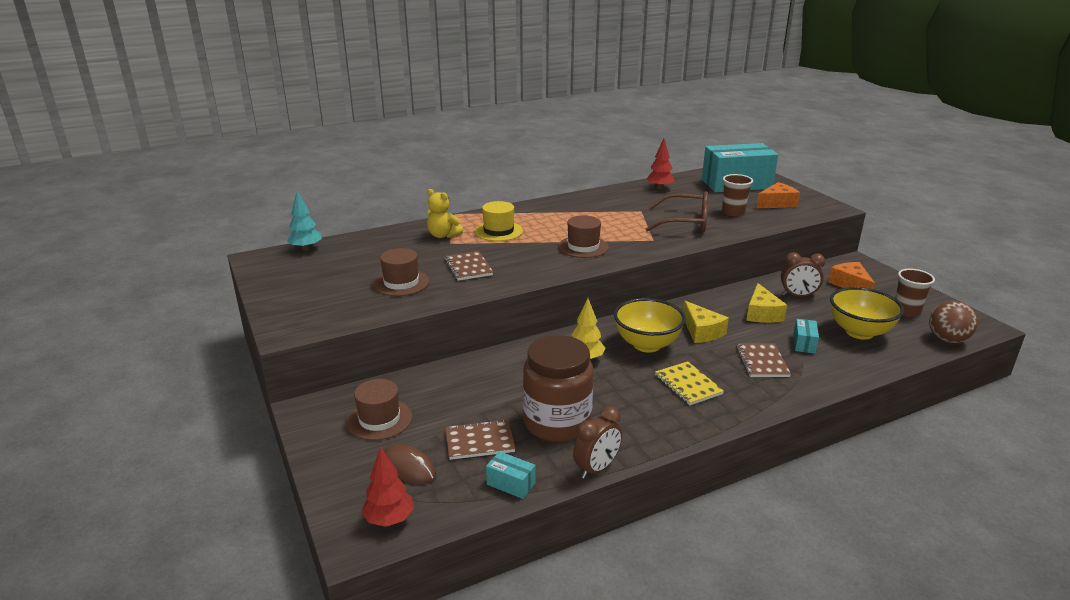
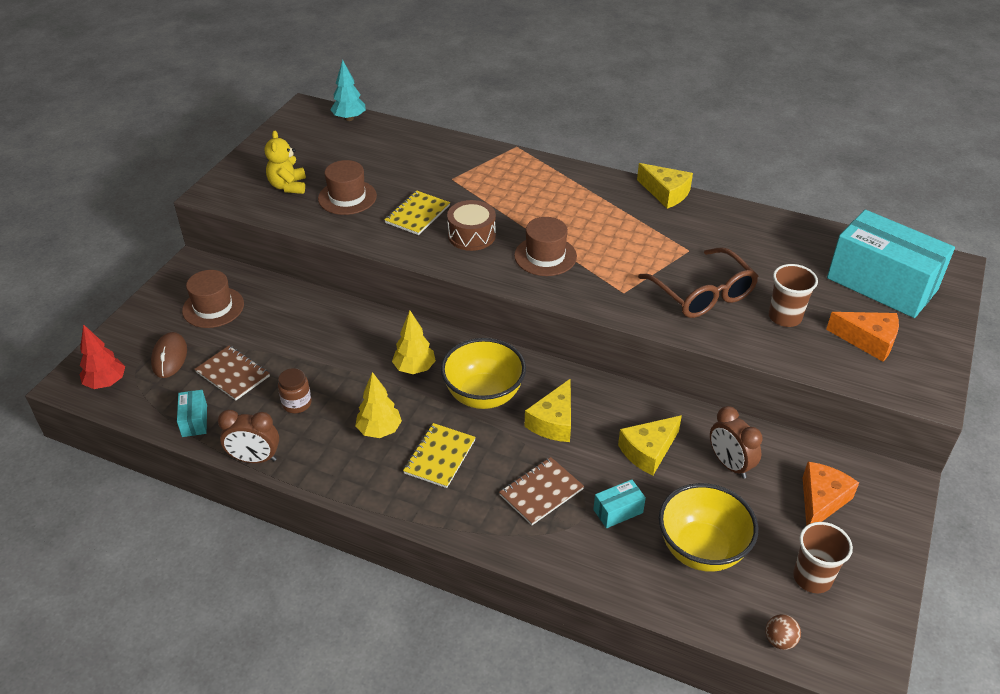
camera: 50 degrees right, 15 degrees up
yellow teddy bear [427,189,463,238] -> yellow teddy bear moved to [265,131,306,194]
brown notebook [445,251,493,281] -> yellow notebook [384,191,450,235]
yellow hat [475,201,523,241] -> none
brown jar [523,335,593,442] -> brown jar [278,368,312,413], size x0.43
red tree [646,139,675,190] -> none
brown ball [929,301,978,343] -> brown ball [765,614,801,650], size x0.54
none -> yellow tree [355,372,402,438]
none -> brown drum [447,200,496,251]
none -> yellow cheese [637,163,693,209]

